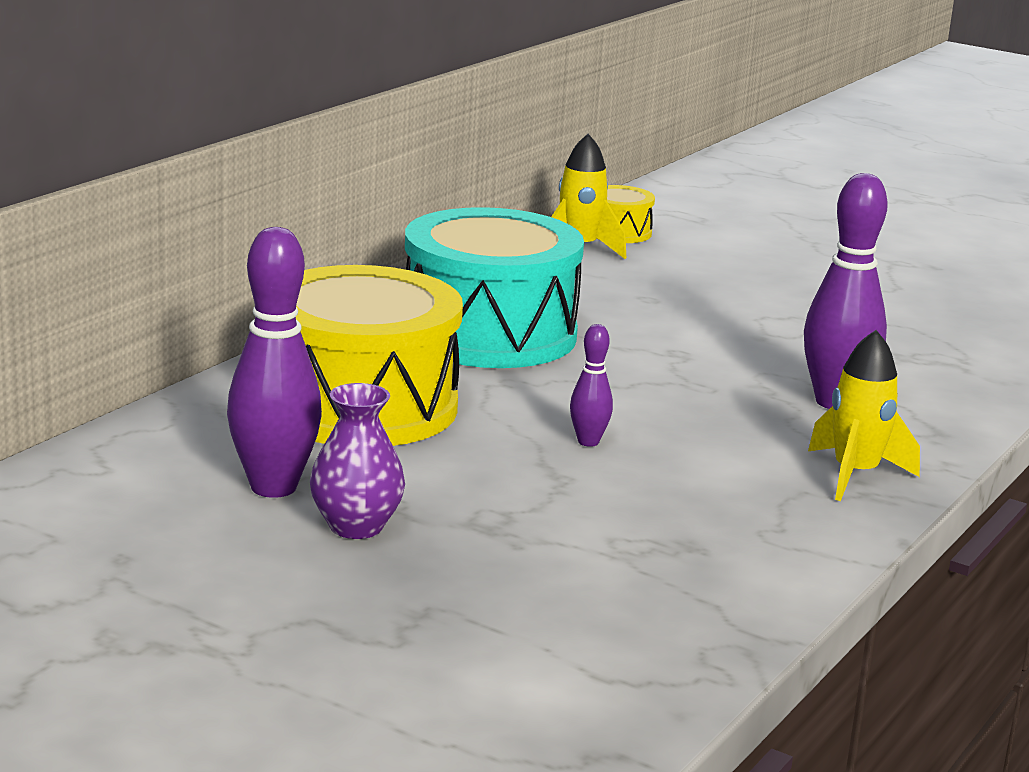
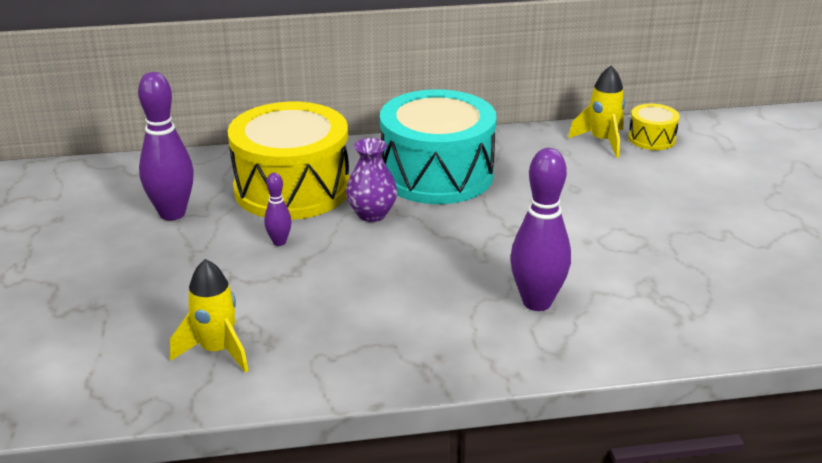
camera: 50 degrees right, 10 degrees up
purple vase [310,383,405,539] -> purple vase moved to [346,138,397,222]
purple bowling pin [570,324,613,447] -> purple bowling pin moved to [264,173,292,246]
yellow rocket [808,330,920,501] -> yellow rocket moved to [170,259,249,373]

